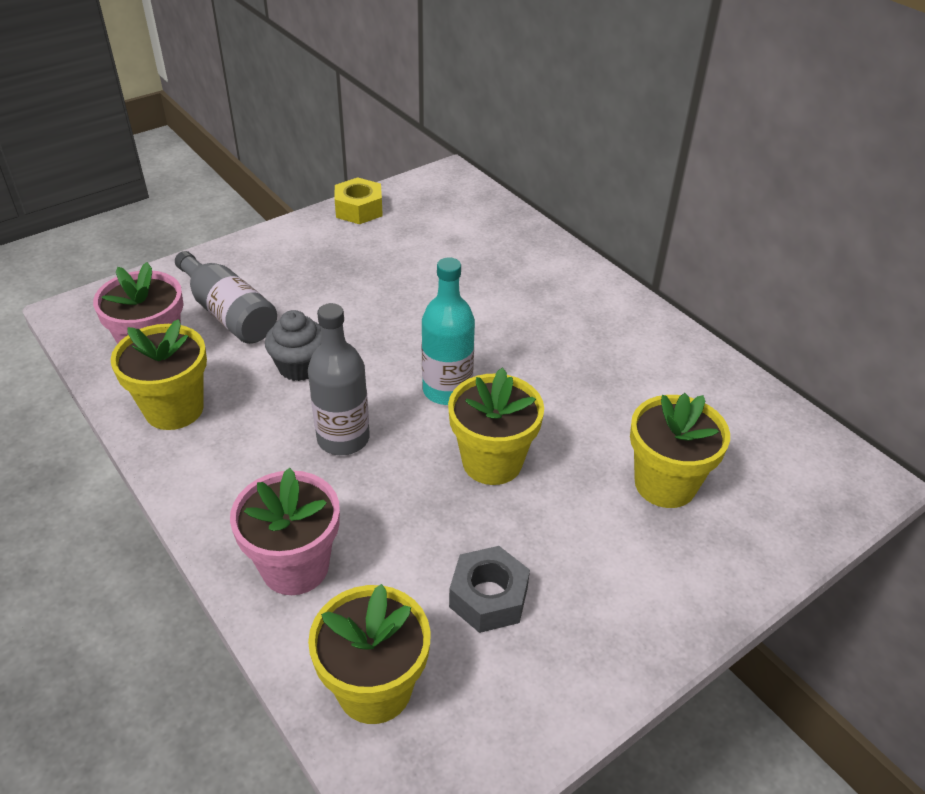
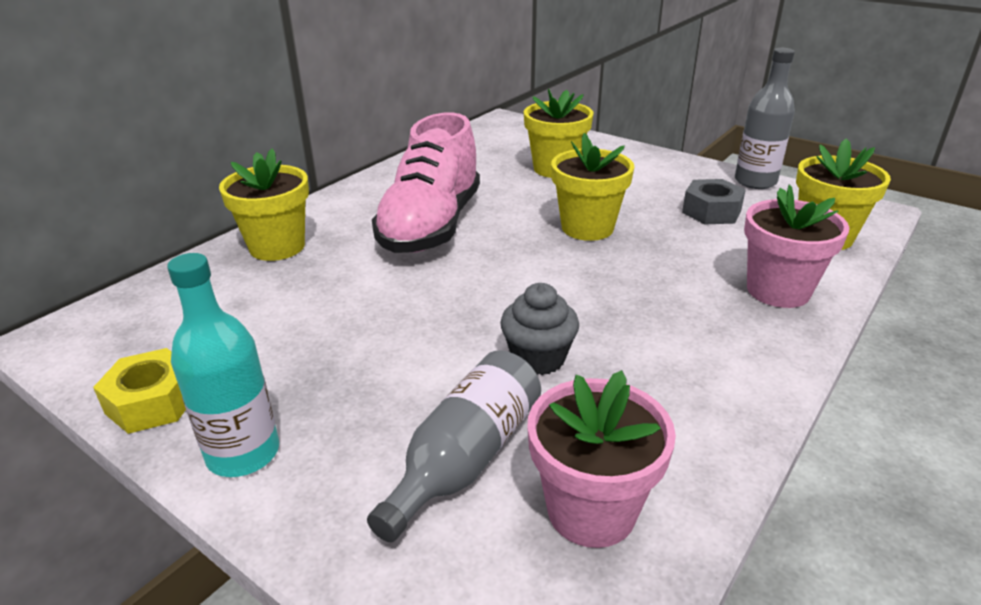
camera: 105 degrees left, 10 degrees down
yellow flower pot [111,319,207,430] -> yellow flower pot moved to [219,148,309,261]
grey bottle [308,303,370,455] -> grey bottle moved to [735,48,795,189]
turquoise bottle [422,257,475,405] -> turquoise bottle moved to [167,253,279,477]
none -> pink shoe [372,113,480,253]

